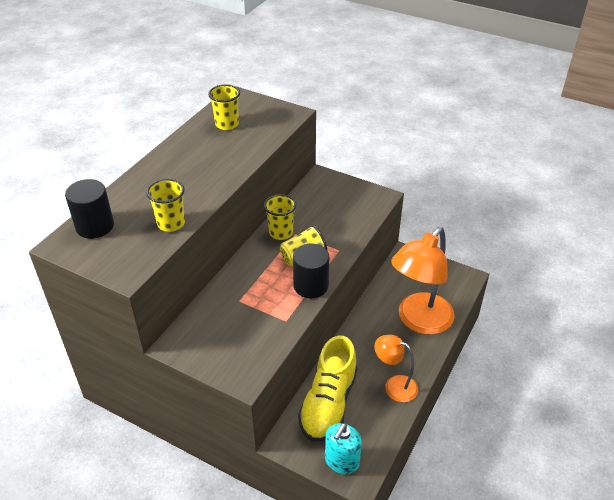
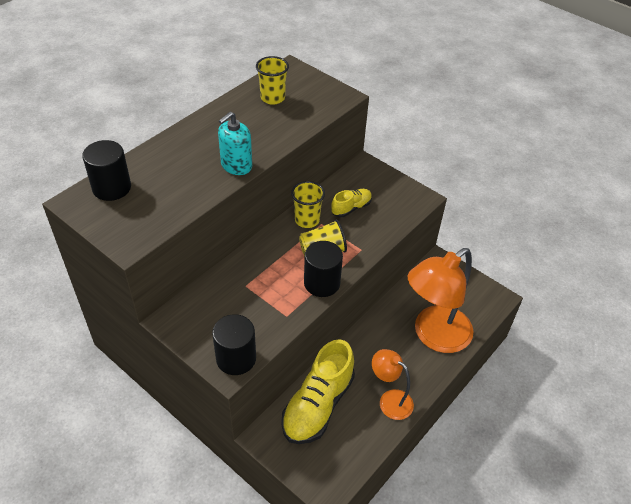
camera: 10 degrees right, 5 degrees up
yellow cup [146,179,185,232] -> none
turquoise soap dispenser [325,423,362,474] -> turquoise soap dispenser moved to [218,112,252,175]
none -> black cylinder [212,314,256,375]
none -> yellow shoe [331,189,372,217]

